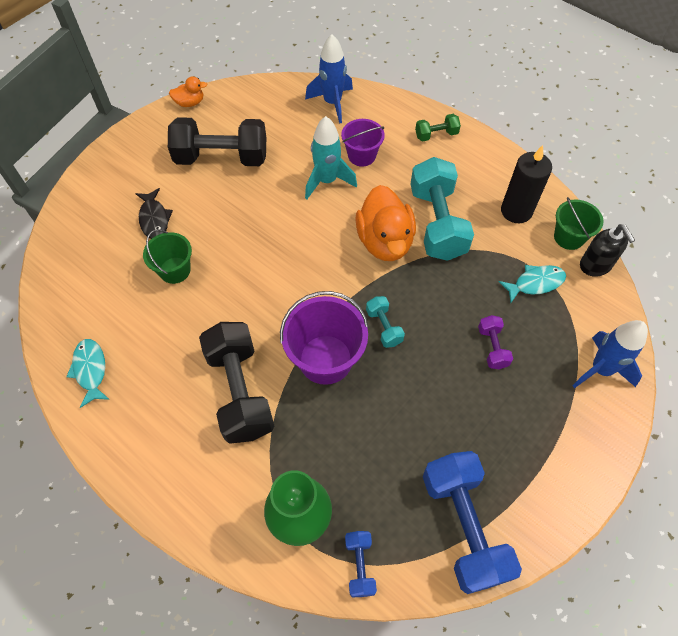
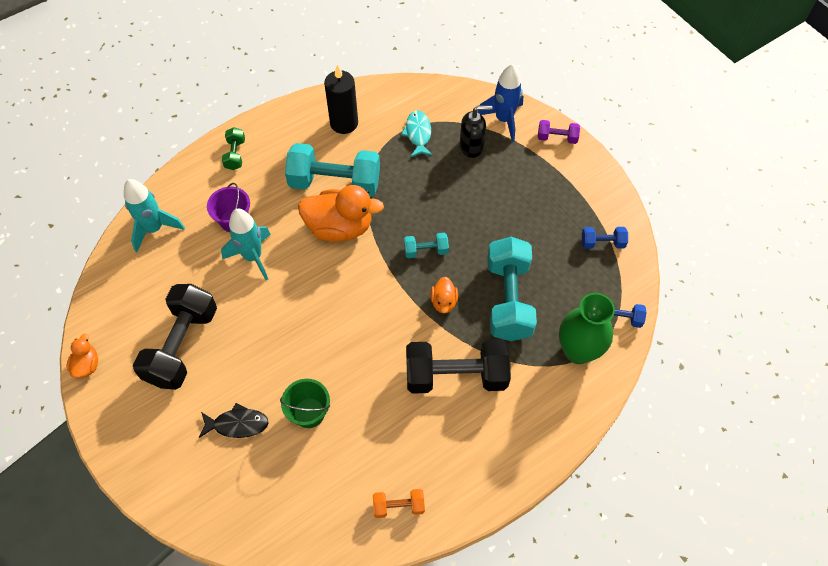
camera: 75 degrees left, 0 degrees up
turquoise fish [66,339,110,408] -> orange dumbbell [373,489,425,518]
purple bucket [280,291,369,385] -> orange duck [430,277,458,313]
blue rocket [305,34,353,124] -> turquoise rocket [124,179,185,252]
blue dumbbell [423,451,522,594] -> blue dumbbell [582,227,628,249], size x0.47
purple dumbbell [478,315,513,369] -> purple dumbbell moved to [538,120,580,144]
green bucket [554,197,603,250] -> none
black soap dispenser [580,224,635,277] -> black soap dispenser moved to [460,106,492,158]
none -> turquoise dumbbell [487,237,537,341]

